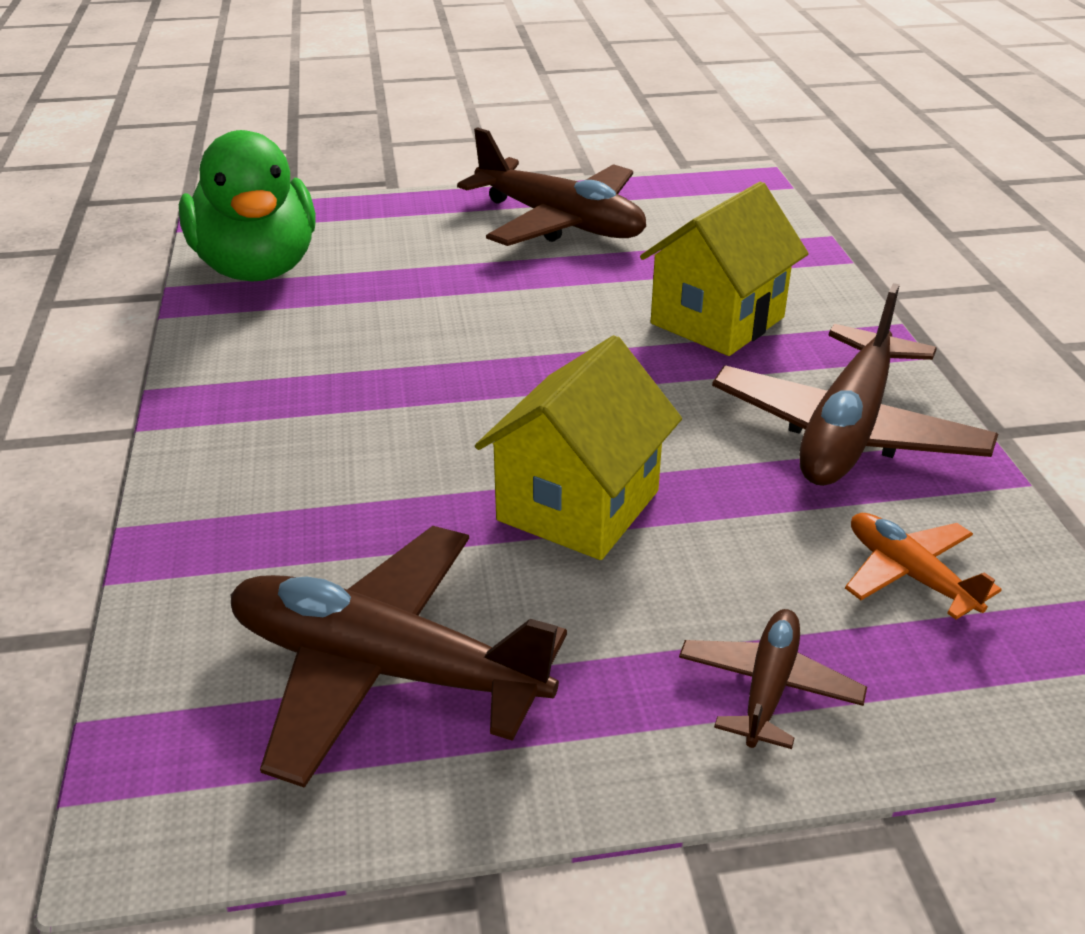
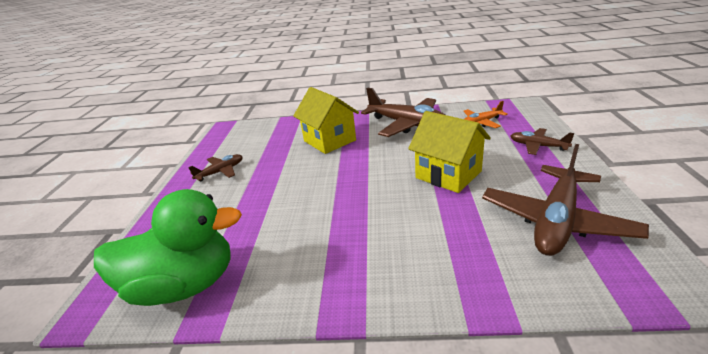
camera: 75 degrees left, 5 degrees down
brown plane [457,127,646,246] -> brown plane [188,154,243,181], size x0.51

